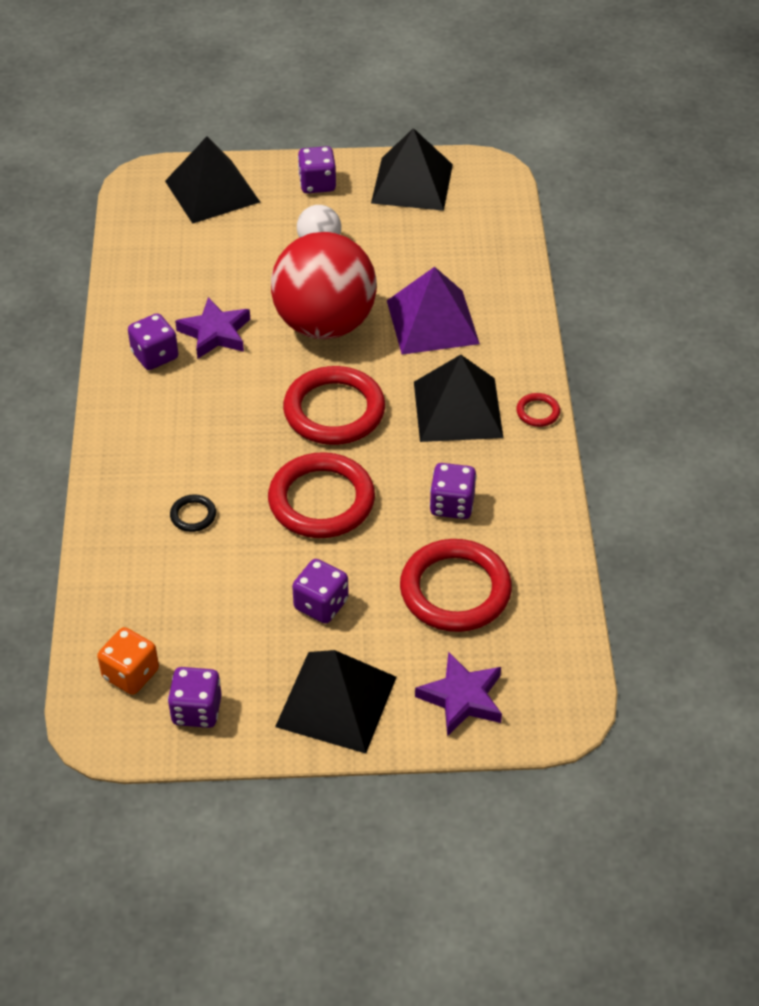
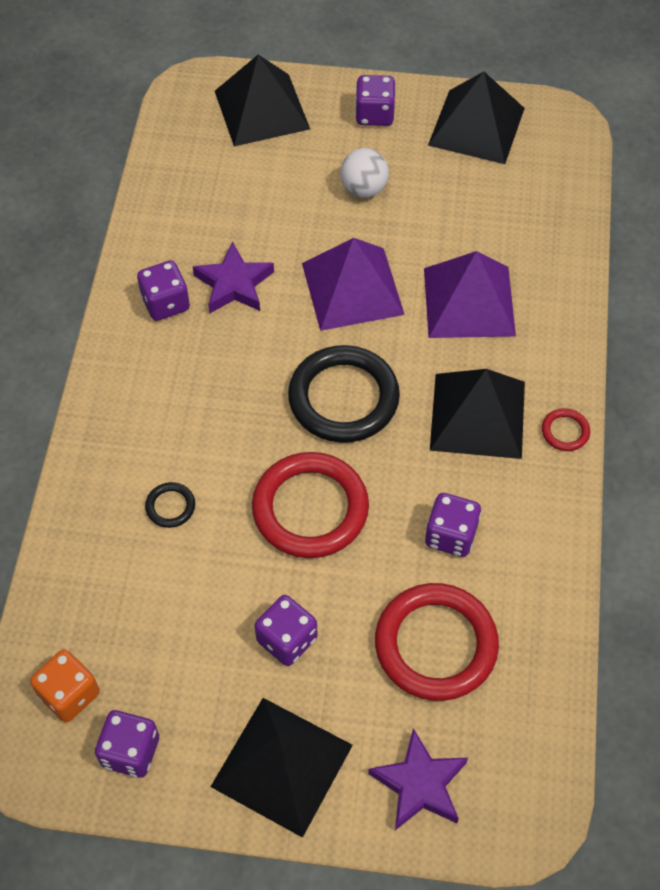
camera: 10 degrees right, 10 degrees up
red ball [271,232,377,339] -> purple pyramid [302,238,405,331]
red ring [283,366,385,445] -> black ring [288,345,400,443]

